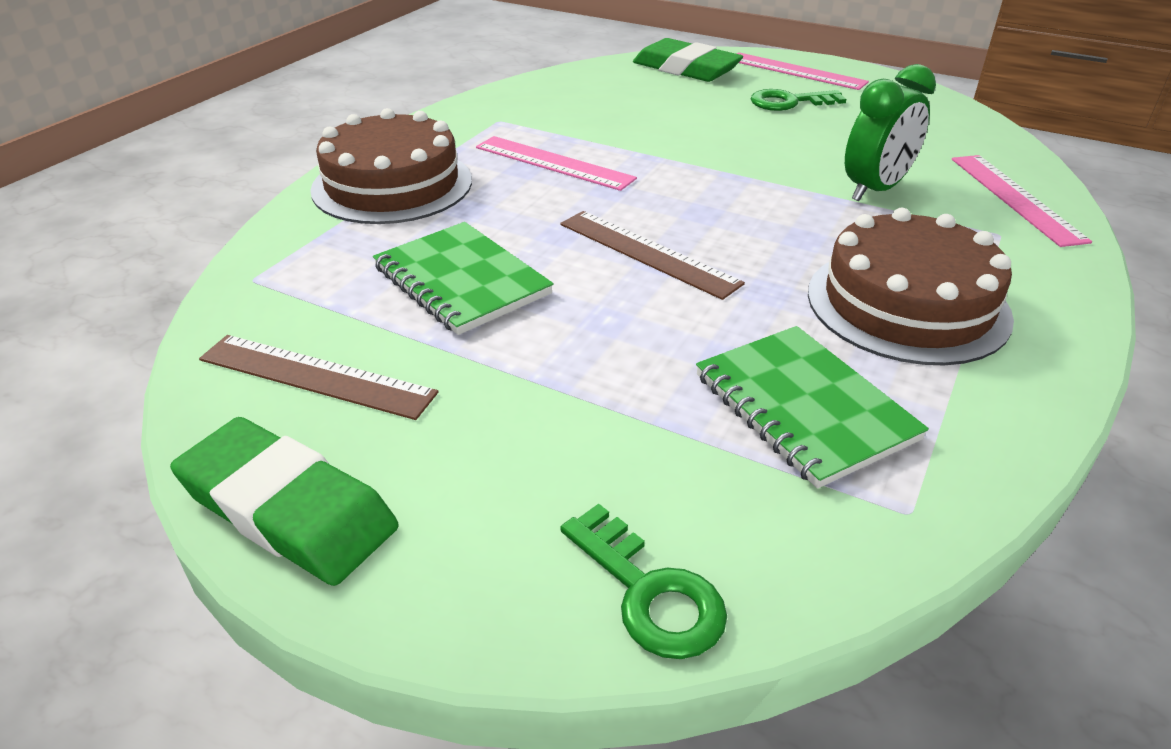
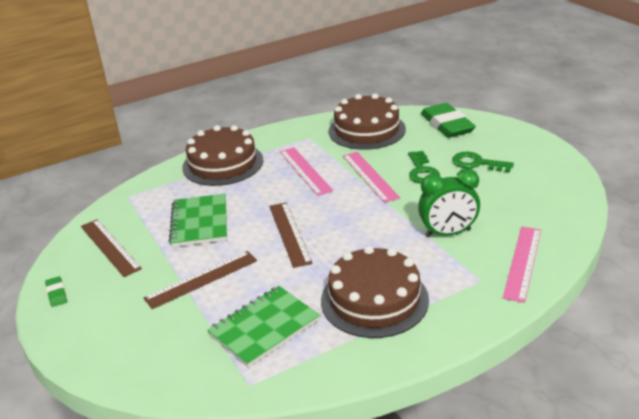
camera: 35 degrees right, 5 degrees down
green eraser [170,417,399,586] -> green eraser [45,276,67,307], size x0.43
green key [560,504,727,659] -> green key moved to [408,151,440,184]
green notebook [696,326,929,489] -> green notebook turned 45 degrees clockwise [207,286,320,368]
pink ruler [737,52,869,90] -> pink ruler moved to [343,152,400,203]
none -> brown ruler [144,251,257,309]
none -> brown cake [329,94,406,150]

